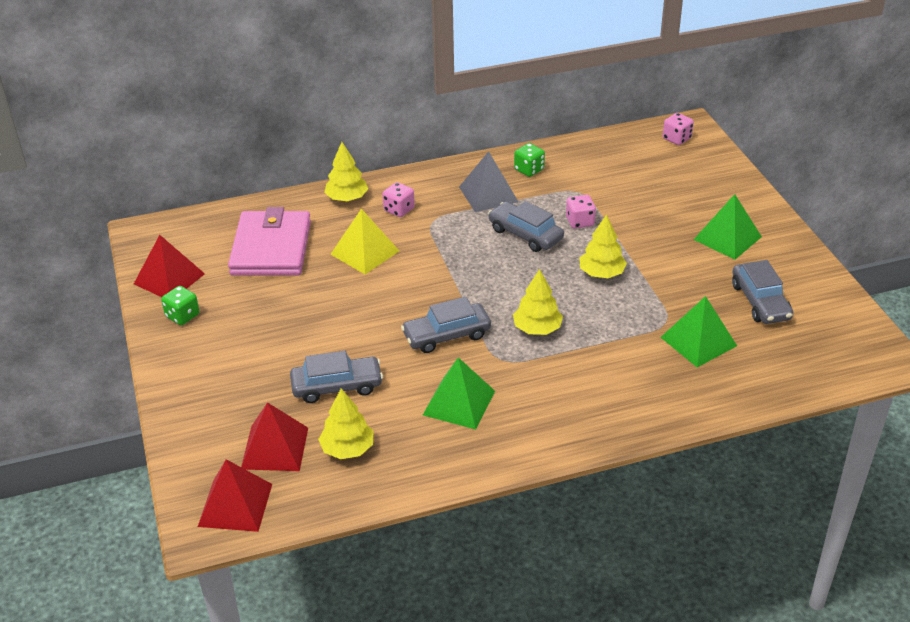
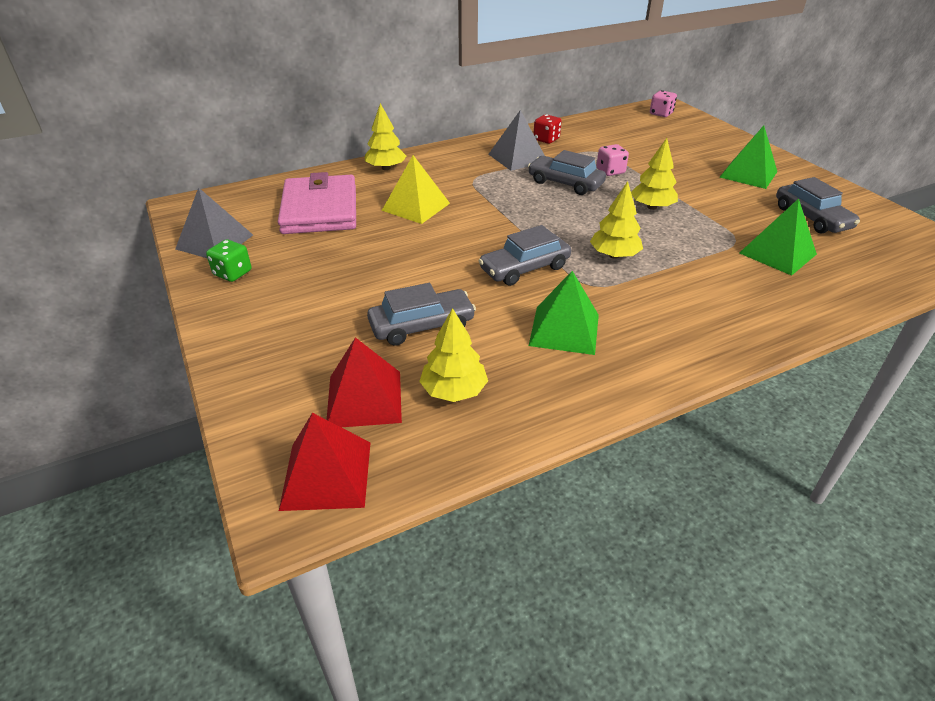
camera: 10 degrees left, 0 degrees up
red pyramid [134,235,205,297] -> grey pyramid [175,187,253,258]
pink dice [382,182,415,217] -> none
green dice [514,143,545,177] -> red dice [533,114,562,144]

